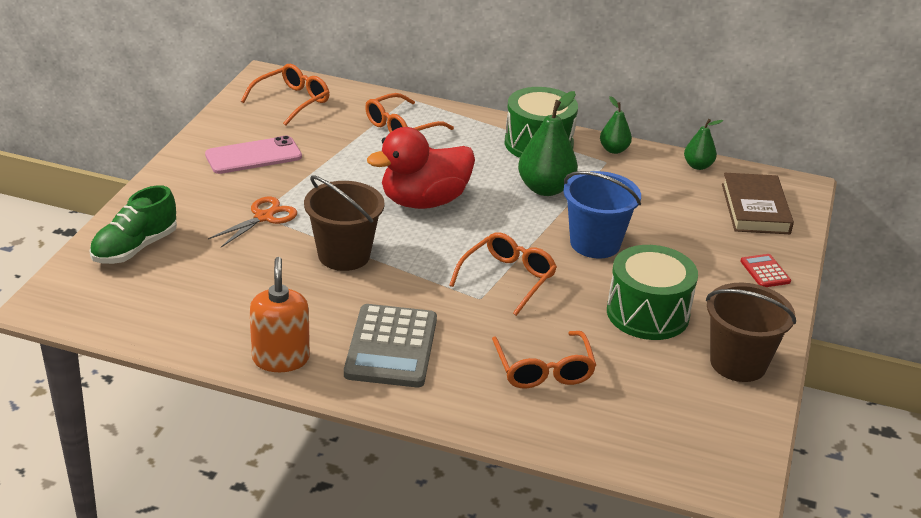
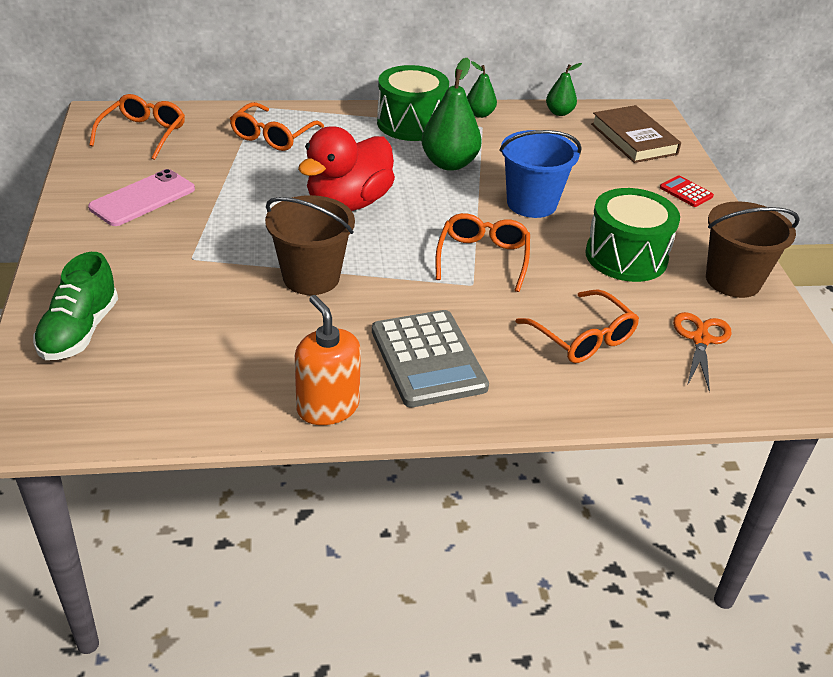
camera: 25 degrees left, 5 degrees up
orange scissors [208,196,297,247] -> orange scissors moved to [673,312,731,392]

